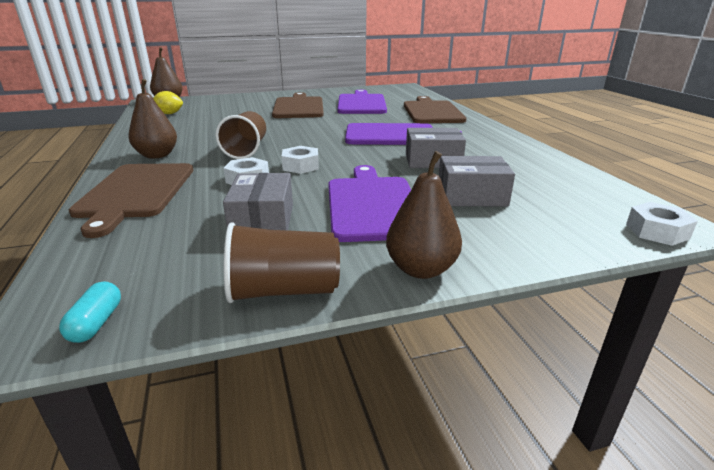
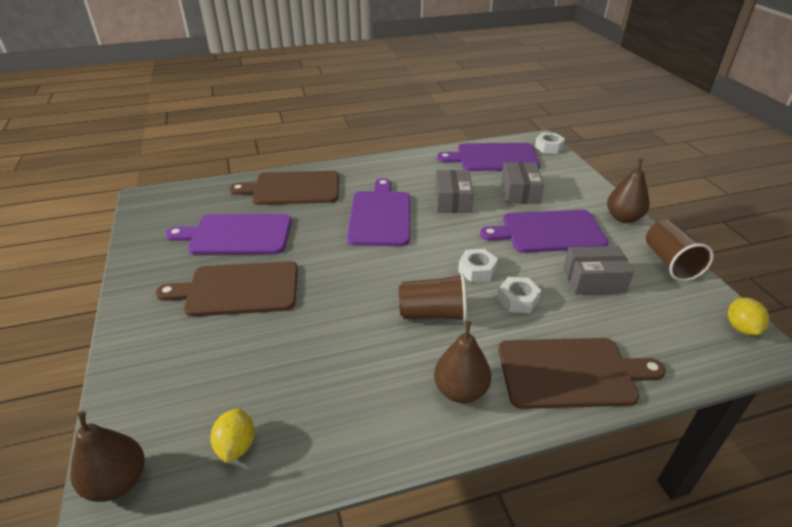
camera: 90 degrees left, 10 degrees up
turquoise capsule [59,281,121,343] -> yellow lemon [728,298,769,335]
none -> purple cutting board [437,143,541,171]

